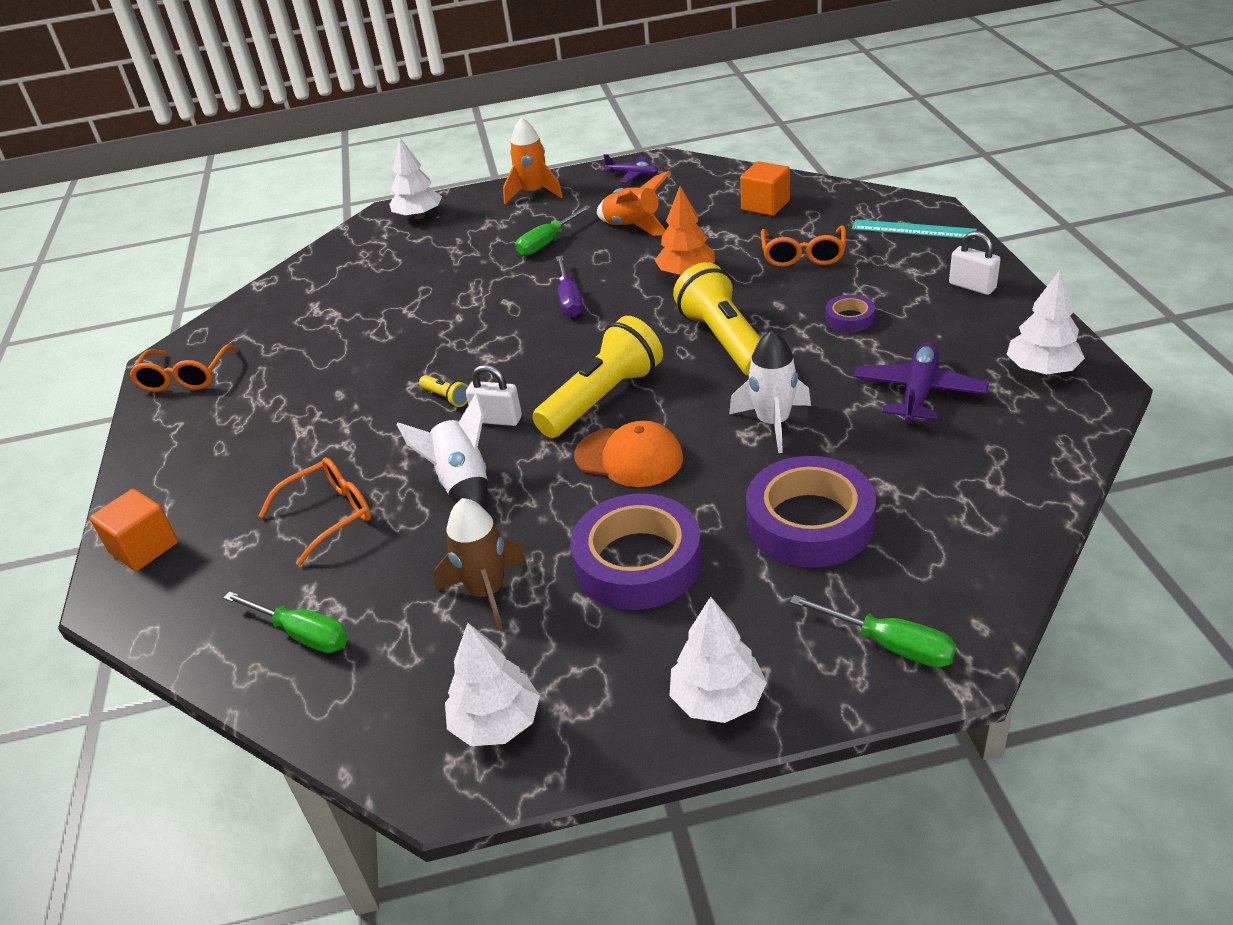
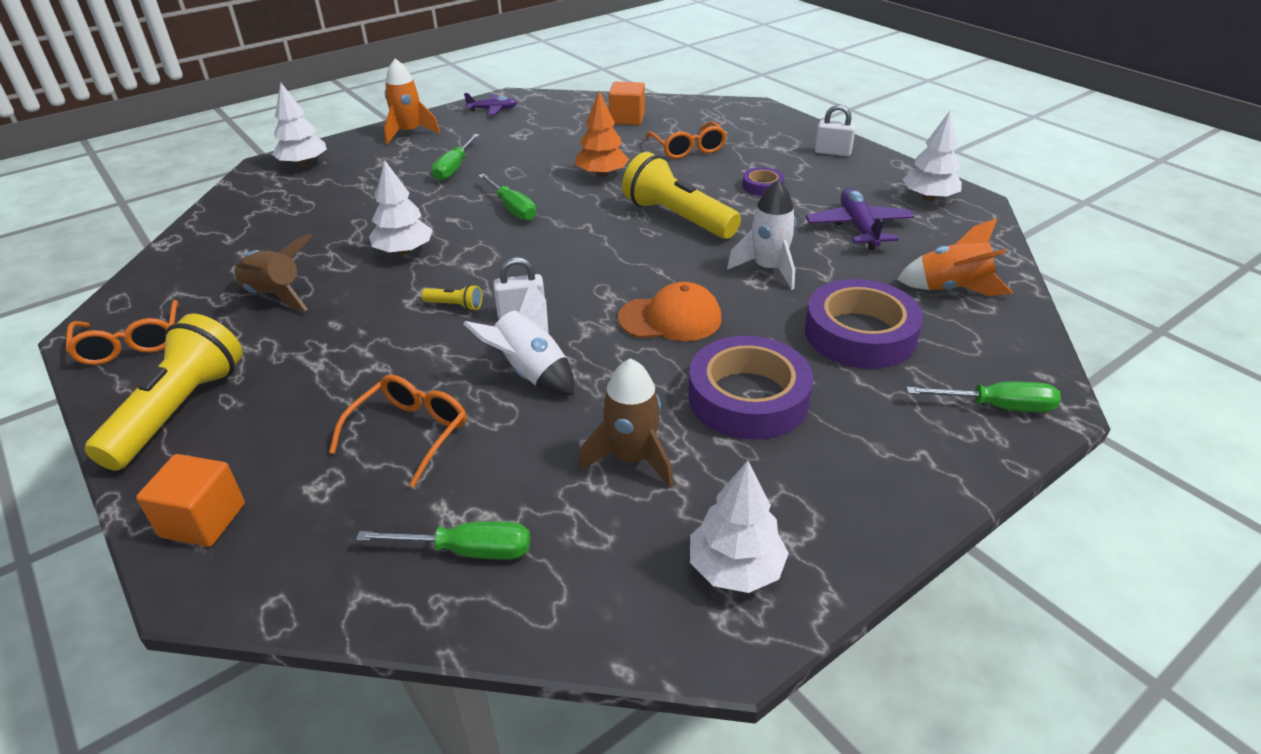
camera: 30 degrees left, 0 degrees up
yellow flashlight [532,316,663,438] -> yellow flashlight moved to [85,313,243,471]
purple screwdriver [556,256,583,317] -> green screwdriver [478,174,536,221]
orange rocket [597,171,671,236] -> orange rocket moved to [897,218,1013,296]
white tree [670,596,767,723] -> white tree moved to [369,160,433,255]
turquoise ruler [852,219,977,239] -> none
none -> brown rocket [234,234,313,311]

